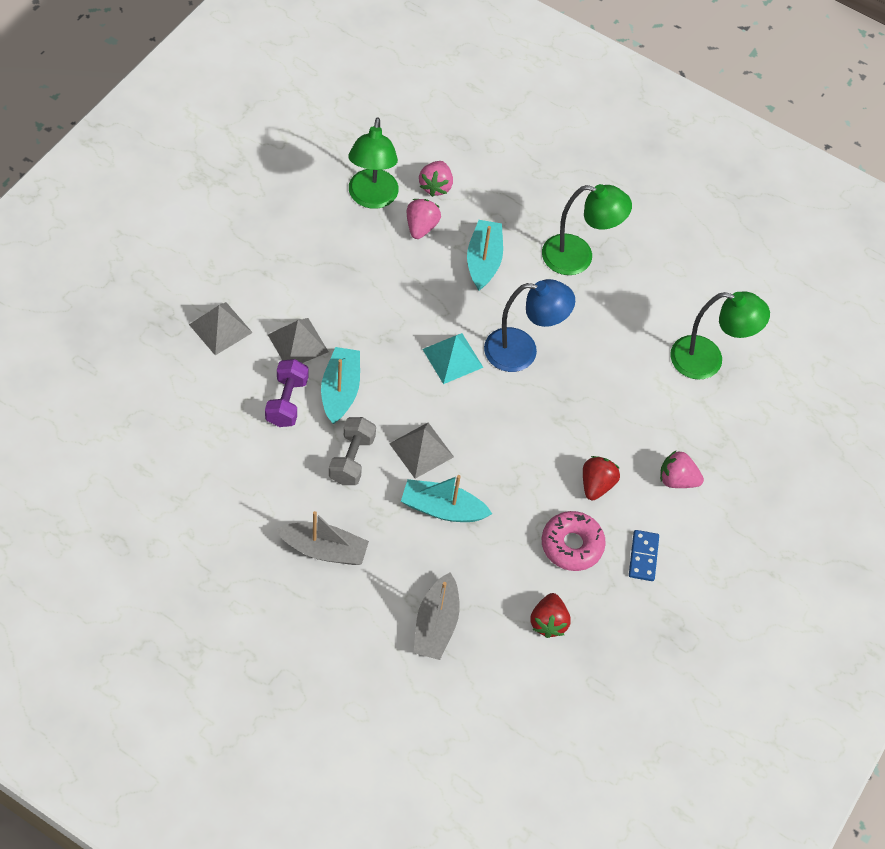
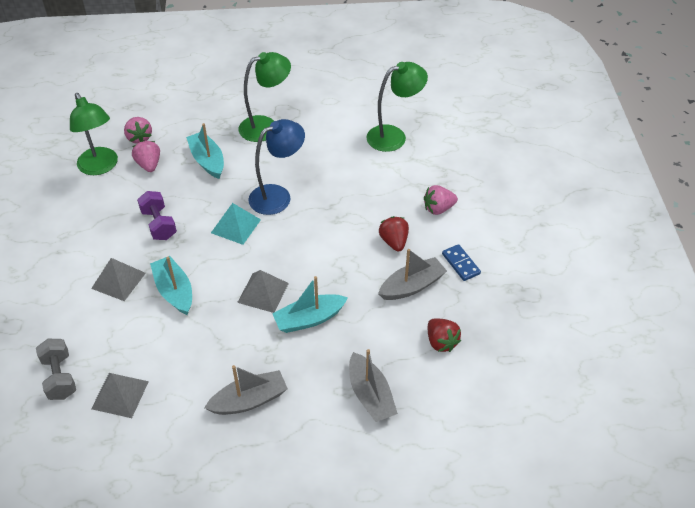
camera: 30 degrees left, 10 degrees down
grey pyramid [189,302,253,355] -> grey pyramid moved to [91,373,149,418]
purple dumbbell [265,359,309,427] -> purple dumbbell moved to [137,191,177,240]
grey dumbbell [329,417,376,485] -> grey dumbbell moved to [36,339,76,400]
pink donut [542,511,606,571] -> grey boat [378,249,447,300]

